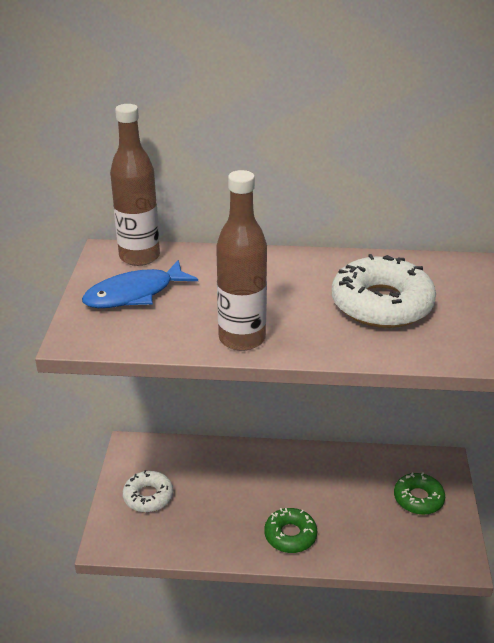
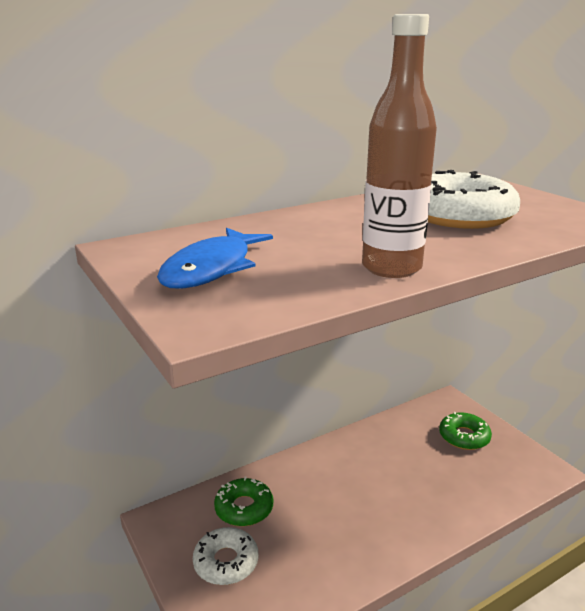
camera: 35 degrees left, 10 degrees down
brown bottle [110,104,160,266] -> none
green donut [264,508,317,553] -> green donut moved to [214,477,273,526]

